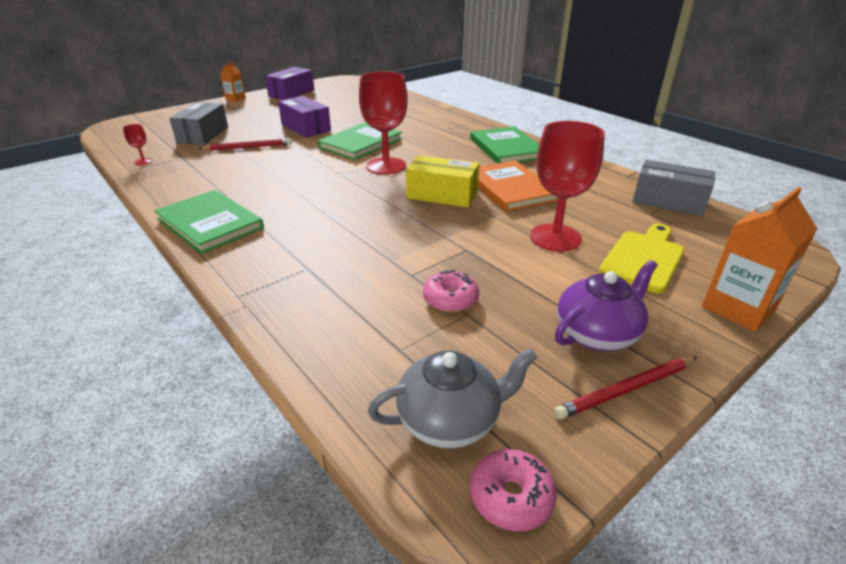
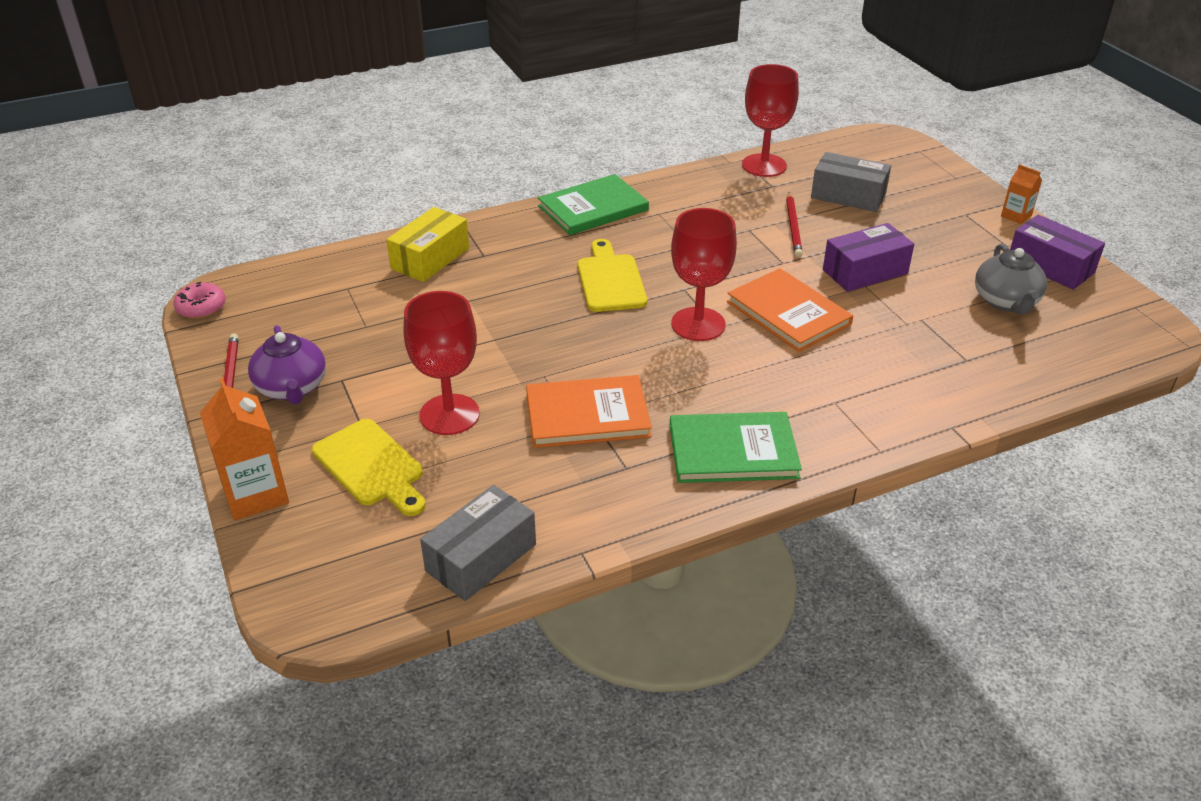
camera: 105 degrees right, 5 degrees up
red goblet [123,124,153,165] -> red goblet [742,64,799,177], size x2.37
green book [318,122,402,160] -> orange book [727,268,853,352]
grey teapot [368,348,538,448] -> grey teapot moved to [975,243,1047,315]
yellow box [406,155,479,207] -> yellow box moved to [386,207,469,282]
pink donut [423,269,479,313] -> none
none -> yellow cutting board [578,239,647,312]

